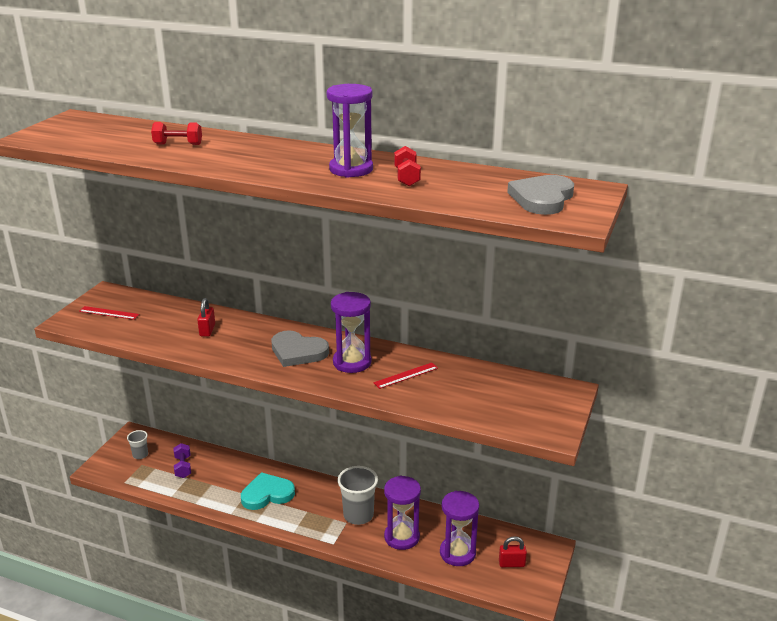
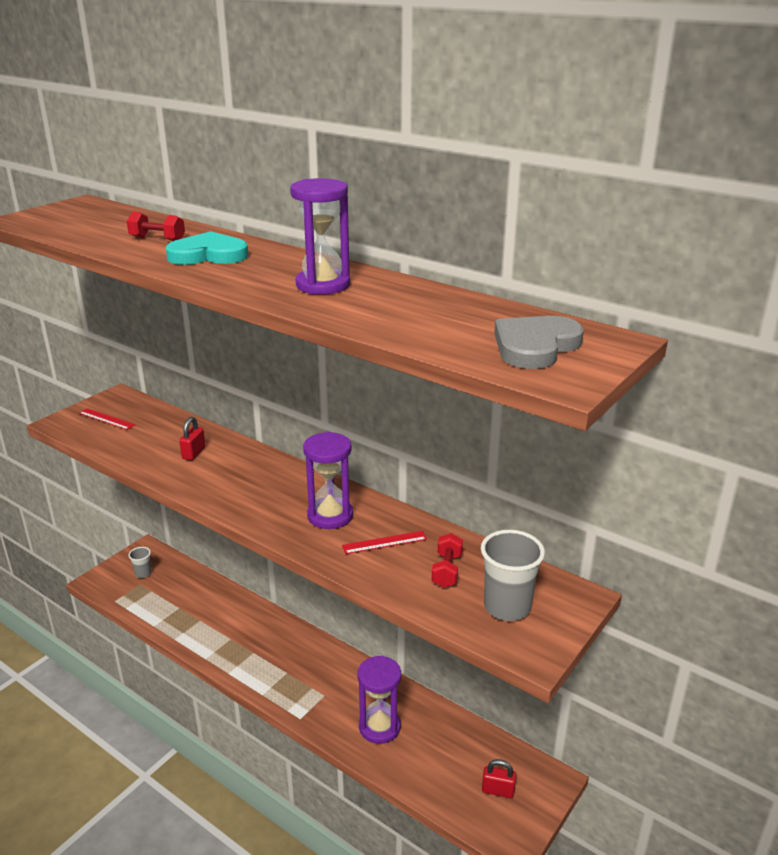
camera: 15 degrees right, 0 degrees up
purple dumbbell [174,443,191,478] -> none
turquoise heart [241,472,295,510] -> turquoise heart moved to [166,231,249,265]
grey heart [271,330,329,367] -> none
grey cup [337,466,378,525] -> grey cup moved to [481,530,545,621]
red dumbbell [394,146,421,186] -> red dumbbell moved to [432,533,463,588]
purple hourglass [440,491,479,566] -> none

